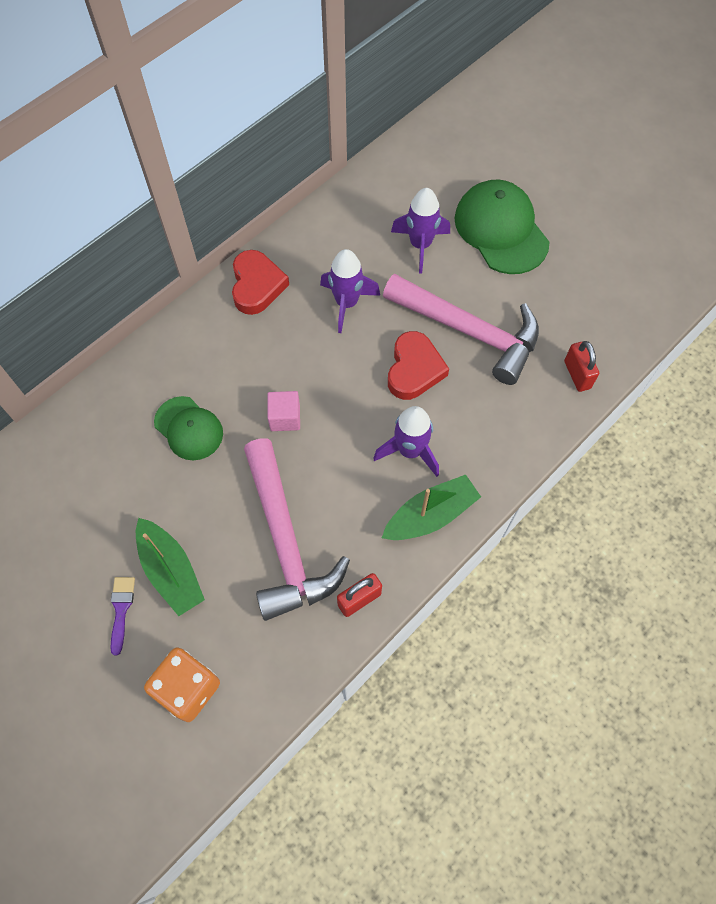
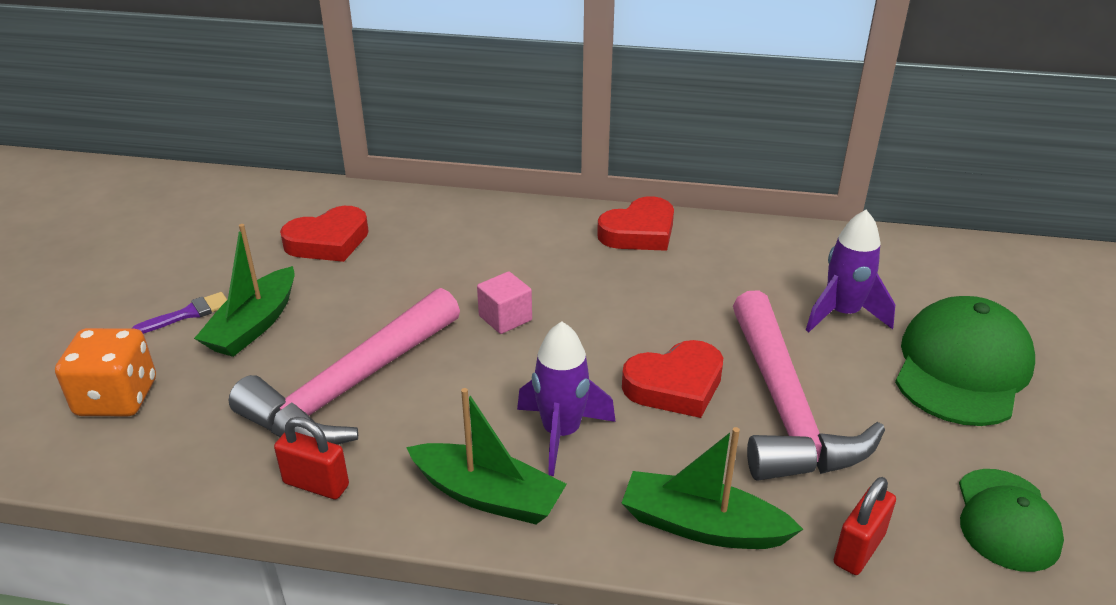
camera: 55 degrees right, 30 degrees down
green cap [154,396,223,460] -> green cap moved to [959,469,1064,572]
purple rocket [320,249,380,333] -> none
none -> red heart [280,206,369,262]
none -> green boat [621,427,803,549]

